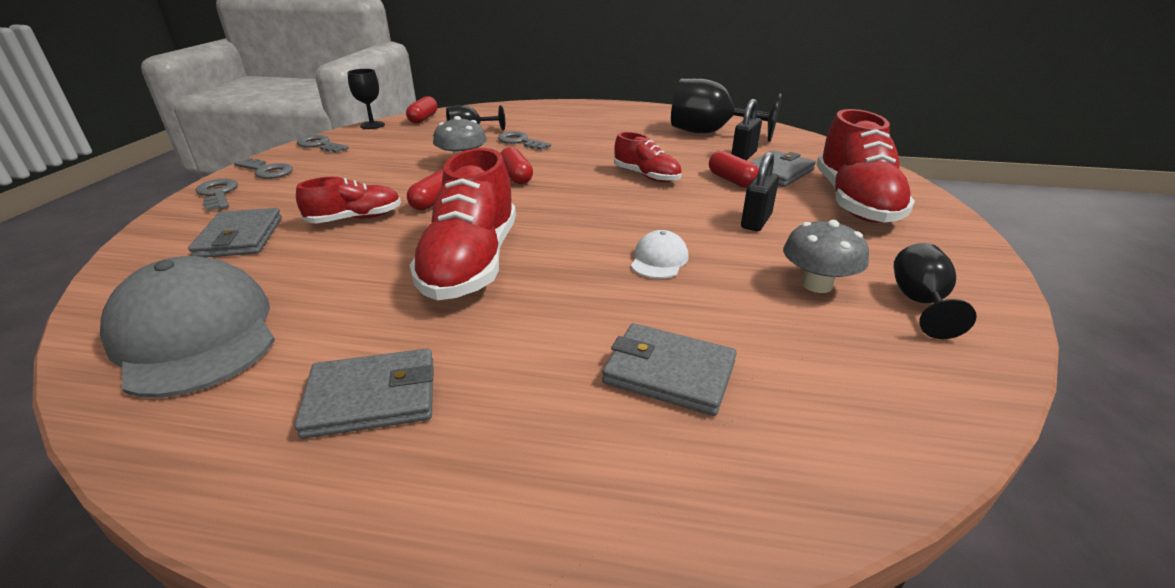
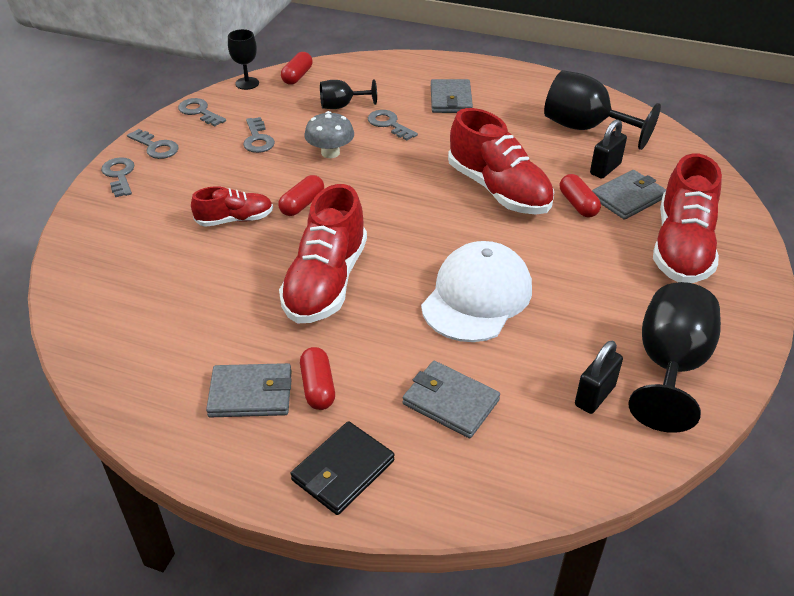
camera: 10 degrees right, 10 degrees up
grey cap [100,256,275,398] -> none
grey wallet [188,208,282,258] -> grey wallet moved to [431,79,473,113]
red capsule [501,147,533,184] -> red capsule moved to [300,347,335,410]
red shoe [614,132,682,182] -> red shoe [448,108,554,215], size x1.80
white cap [631,230,688,279] -> white cap [421,241,532,342], size x2.17
black padlock [741,151,779,231] -> black padlock moved to [575,341,623,414]
grey mushroom [783,220,869,293] -> none
black goblet [894,243,977,339] -> black goblet [629,282,721,433], size x1.80
none -> grey key [243,117,275,153]
none -> black wallet [290,421,395,515]

